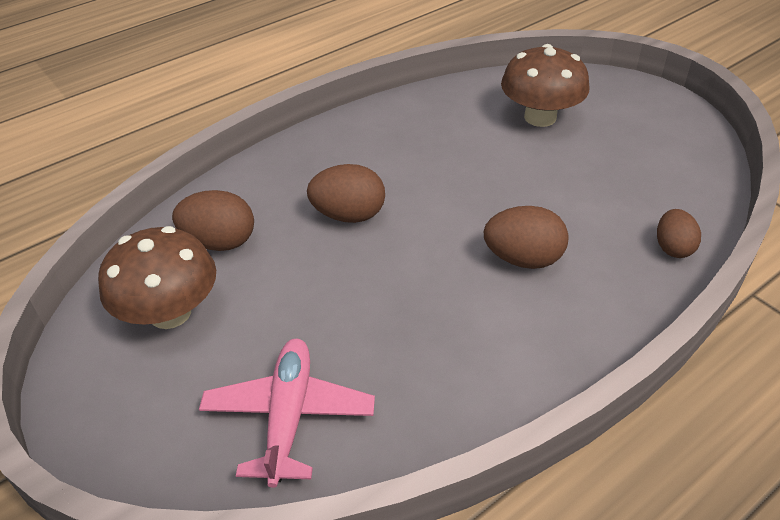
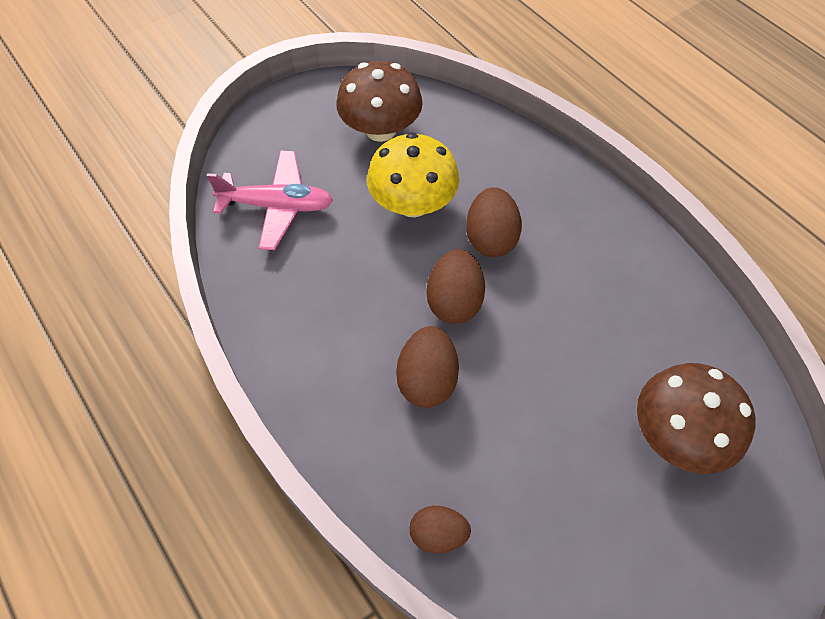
camera: 90 degrees right, 15 degrees up
brown egg [172,190,254,251] -> brown egg moved to [427,249,485,324]
none -> yellow mushroom [367,133,460,217]

